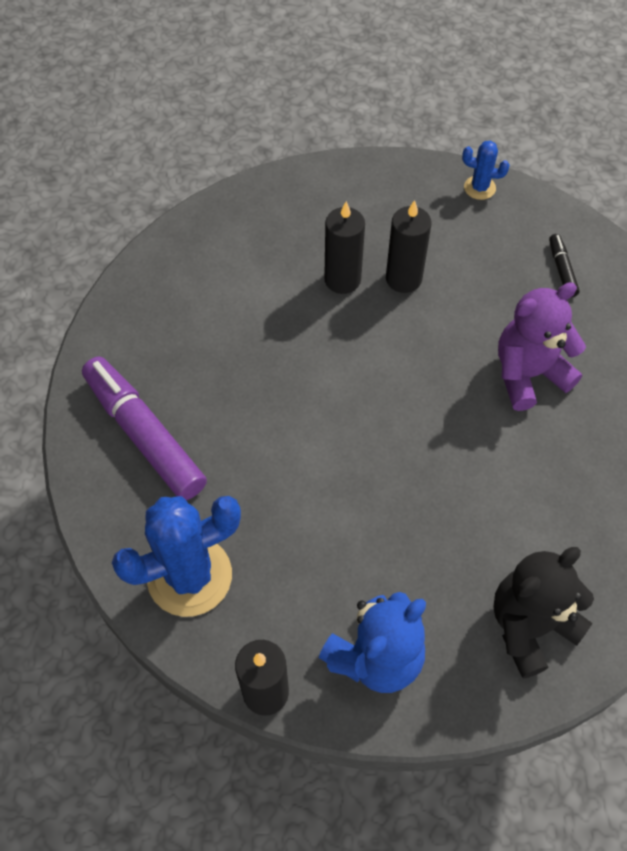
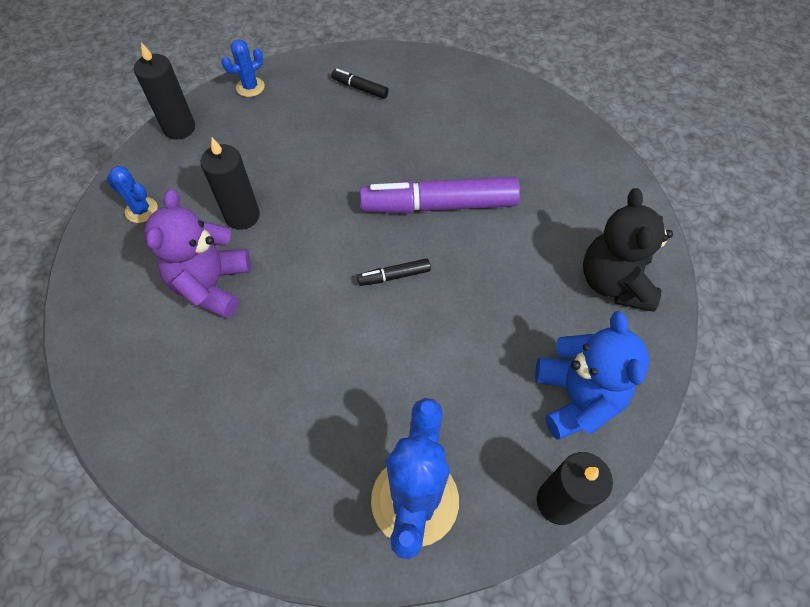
camera: 55 degrees left, 0 degrees up
purple marker [82,356,207,500] -> purple marker moved to [360,177,520,213]
black candle [386,200,432,293] -> black candle moved to [134,42,195,140]
purple teddy bear [498,282,586,411] -> purple teddy bear moved to [144,189,251,318]
none -> blue cactus [107,166,158,223]
none -> black marker [357,258,431,286]

